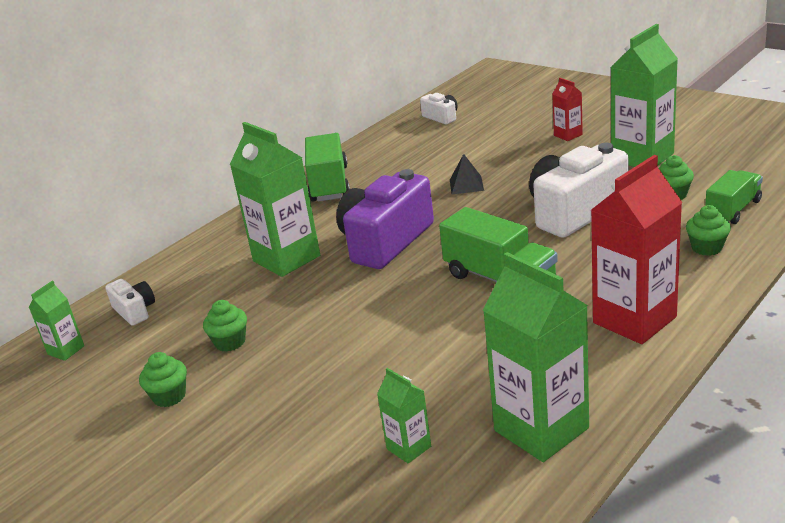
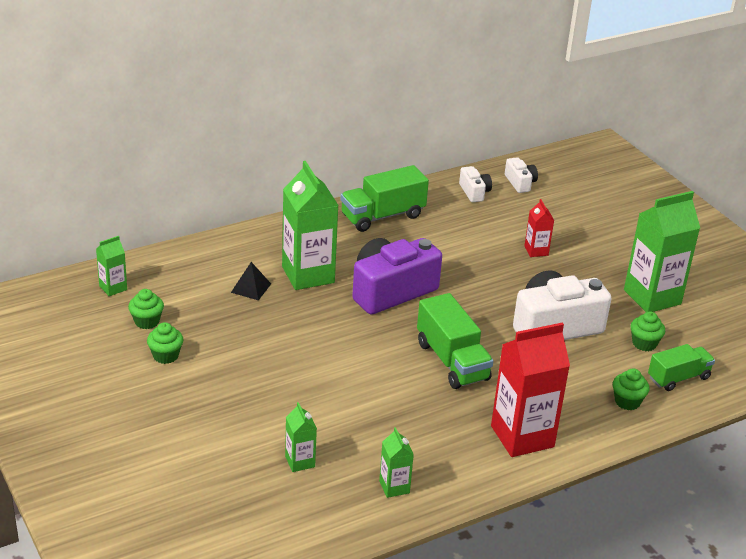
camera: 15 degrees right, 5 degrees up
white camera [105,279,155,326] -> white camera moved to [459,166,492,202]
green cupcake [203,300,247,352] -> green cupcake moved to [128,289,164,329]
green truck [305,133,350,202] -> green truck turned 135 degrees counterclockwise [341,165,429,232]
black pyramid [450,154,484,194] -> black pyramid moved to [231,262,271,301]
green carton [483,252,589,462] -> green carton [379,427,414,498], size x0.48
red carton [552,78,583,141] -> red carton moved to [524,199,554,257]

